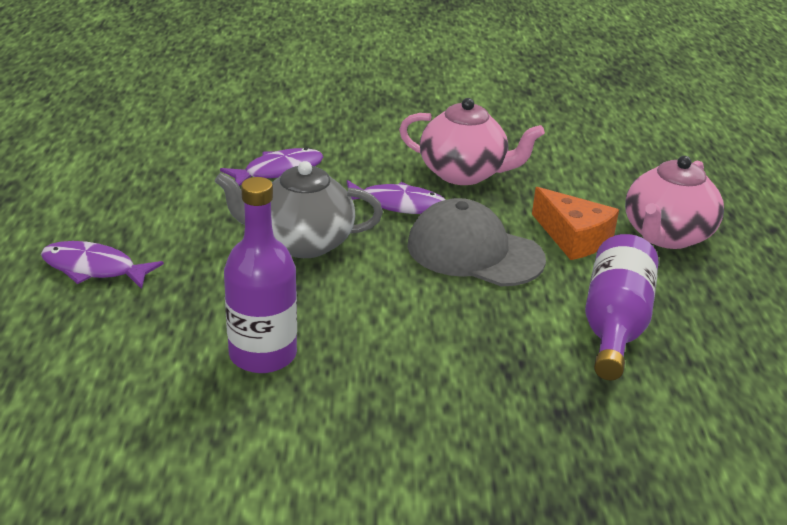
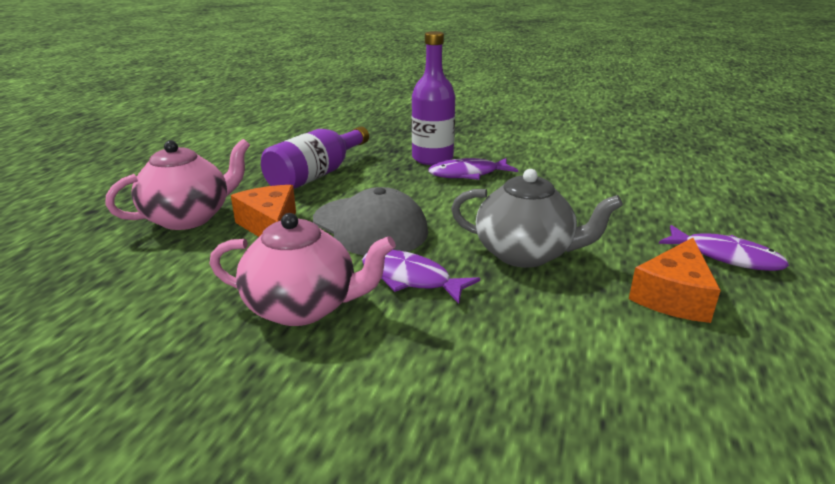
camera: 160 degrees left, 5 degrees down
purple fish [220,148,323,186] -> purple fish moved to [428,158,518,180]
purple bottle [224,177,297,373] -> purple bottle moved to [412,31,455,165]
pink teapot [399,98,545,185] -> pink teapot turned 150 degrees clockwise [210,213,396,326]
none -> orange cheese [629,238,721,323]

